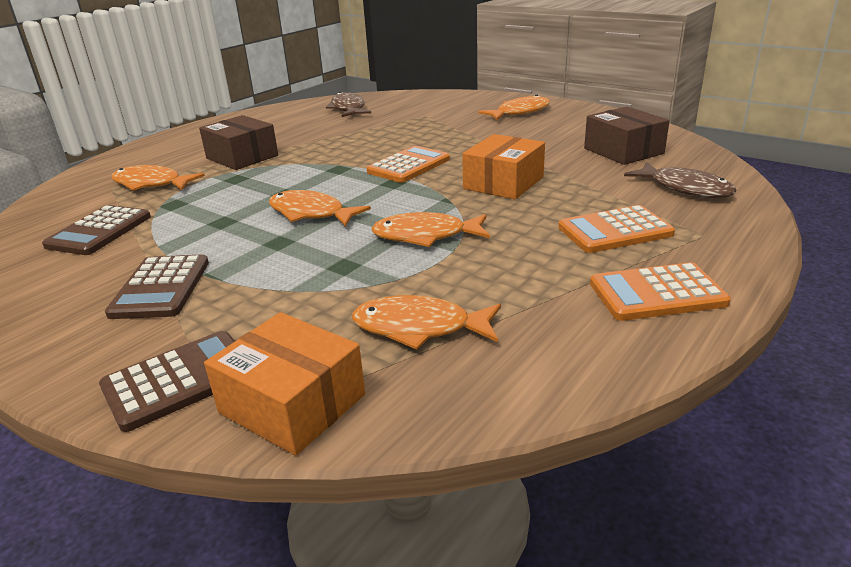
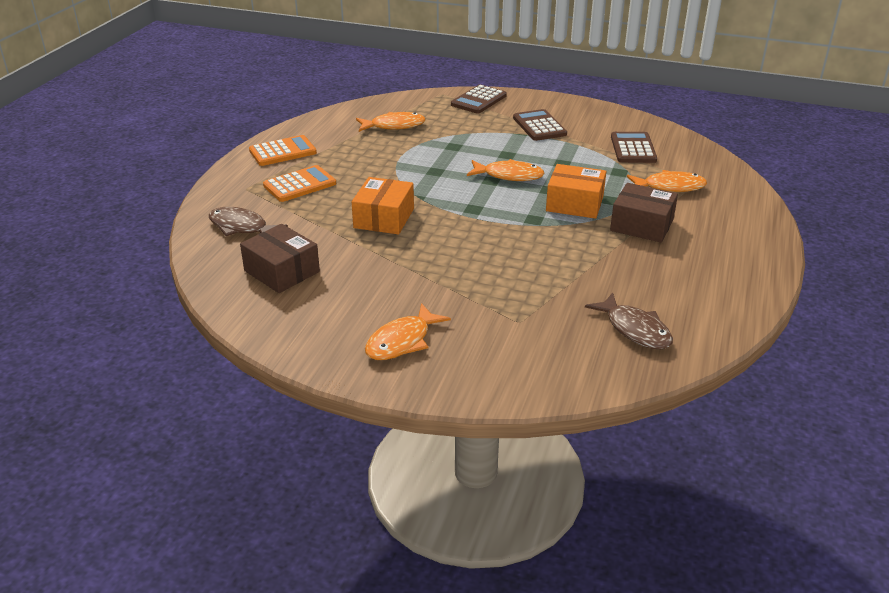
camera: 160 degrees right, 5 degrees up
orange box [204,312,365,456] -> orange box moved to [546,164,606,219]
orange calculator [367,146,450,183] -> none
orange fish [371,212,490,247] -> none

